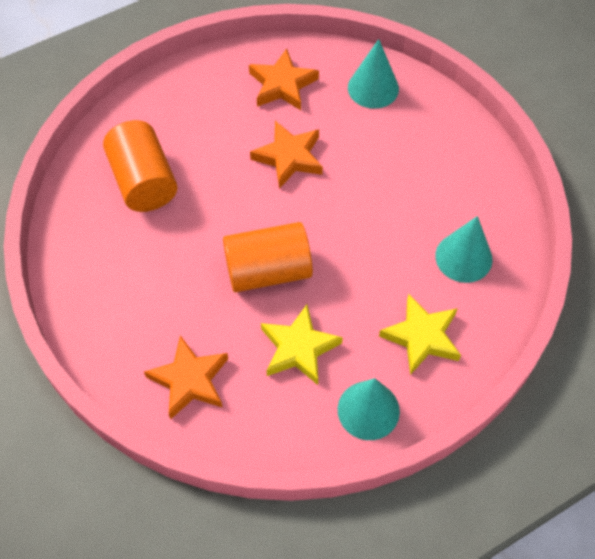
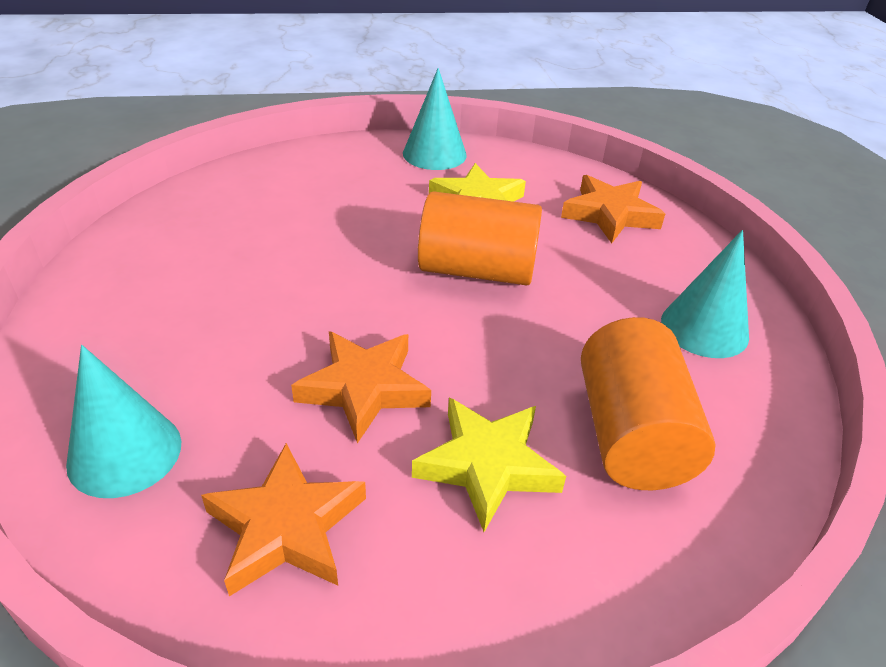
camera: 160 degrees left, 20 degrees down
yellow star [379,294,461,375] -> yellow star moved to [412,398,566,532]
turquoise cone [435,216,493,283] -> turquoise cone moved to [661,230,749,358]

